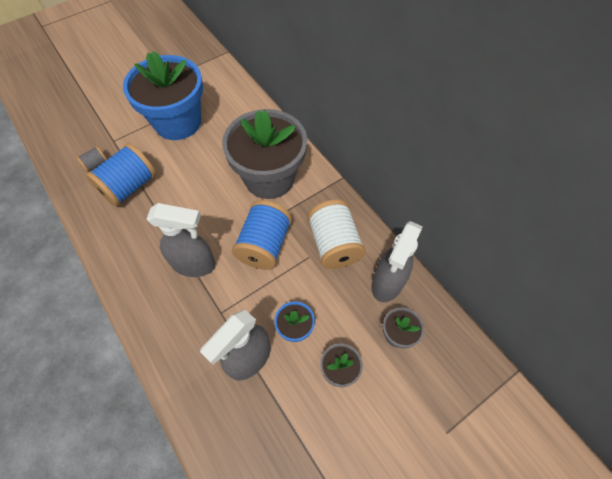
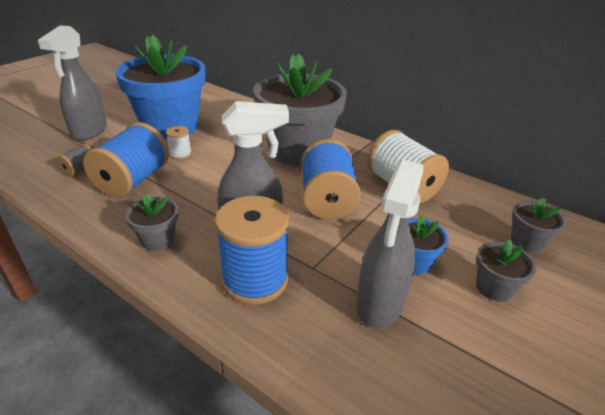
camera: 20 degrees left, 25 degrees down
grey spray bottle [372,221,423,302] -> grey spray bottle moved to [38,25,107,141]
none -> grey flower pot [125,194,179,251]
none -> white spool [166,126,192,160]
none -> blue spool [215,196,289,305]

